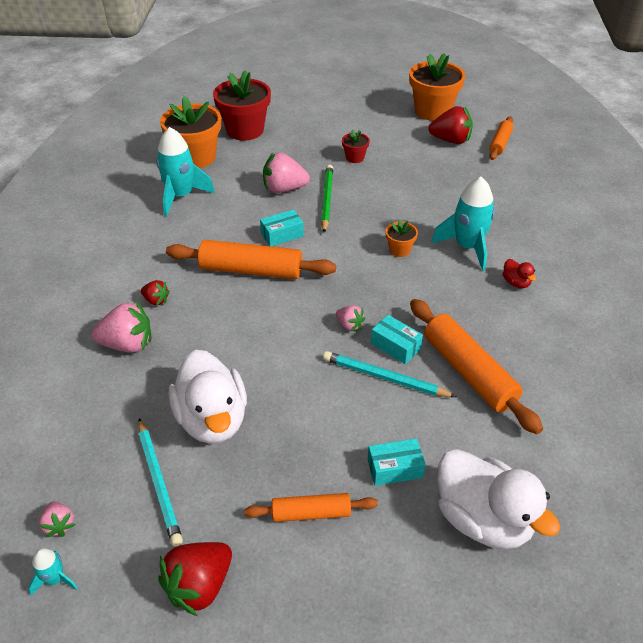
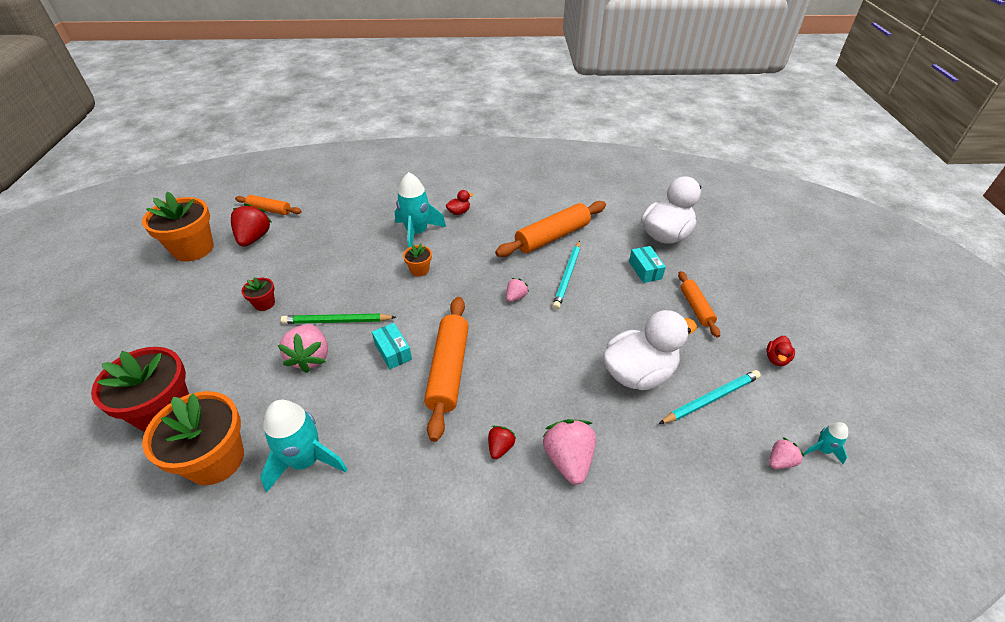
camera: 95 degrees left, 0 degrees up
red strawberry [158,542,232,616] -> red duck [766,336,795,366]
turquoise box [371,315,423,364] -> none

